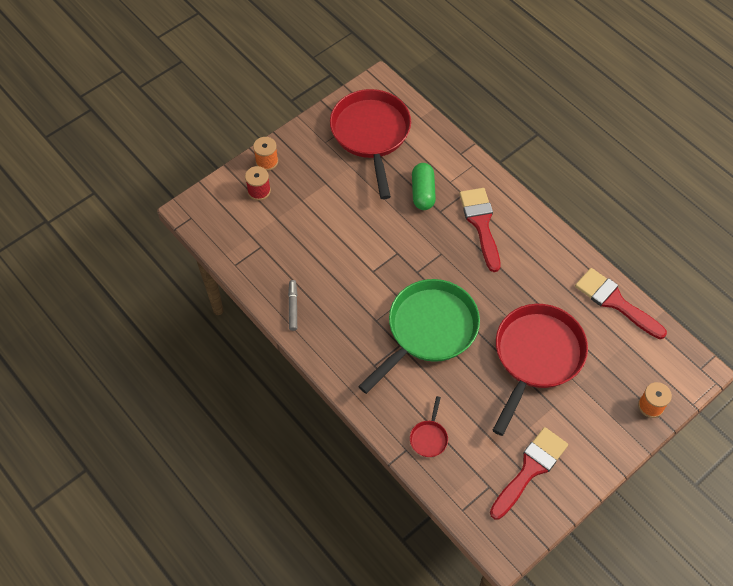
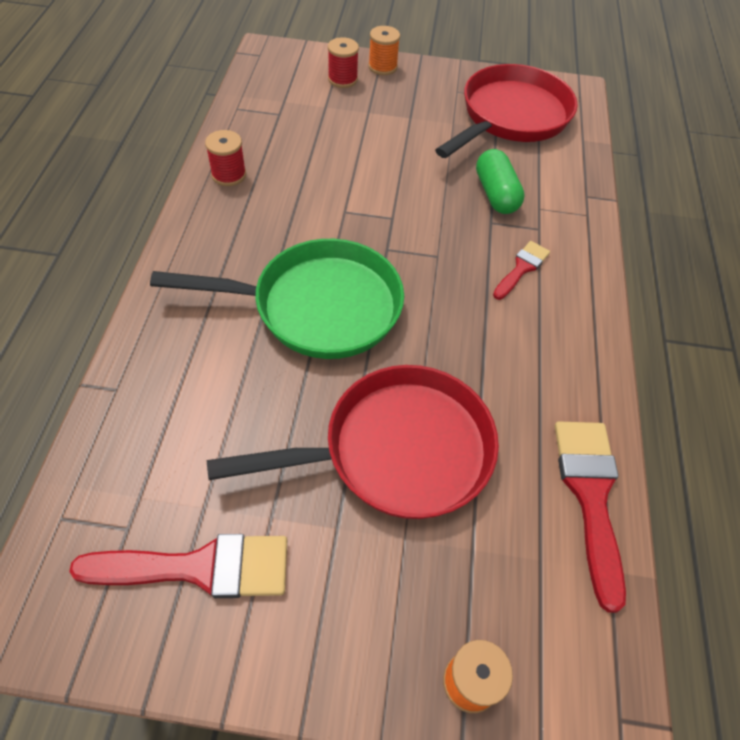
camera: 45 degrees right, 5 degrees down
grey marker [288,280,297,331] -> red spool [205,130,246,186]
red pan [410,396,448,457] -> none
green capsule [412,163,436,210] -> green capsule turned 60 degrees counterclockwise [476,149,525,214]
red brush [460,188,500,272] -> red brush [493,241,550,300], size x0.57

